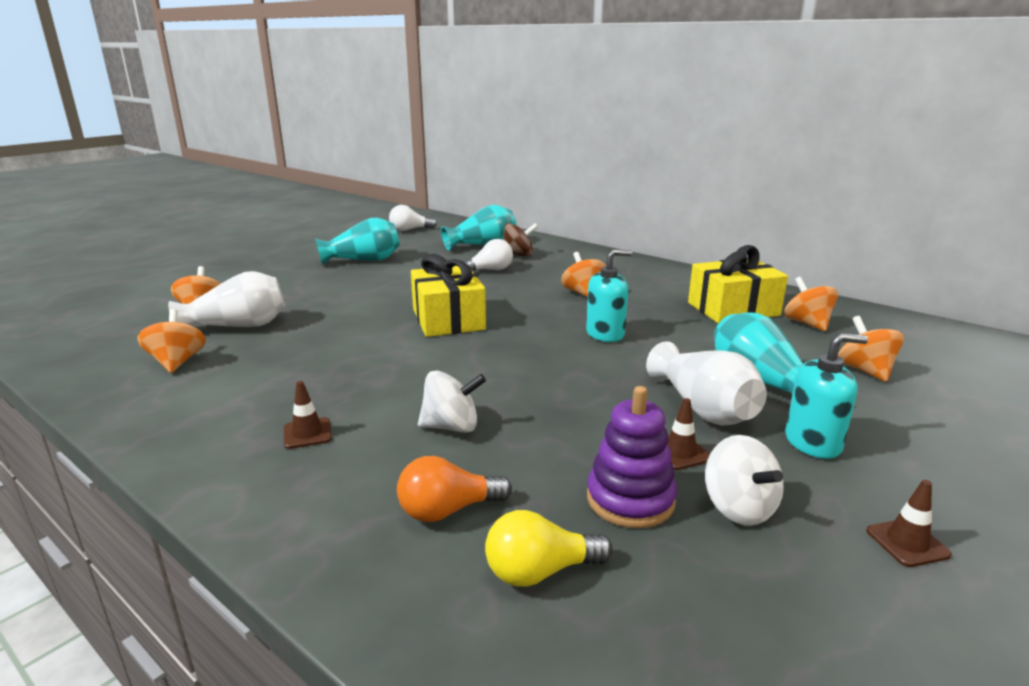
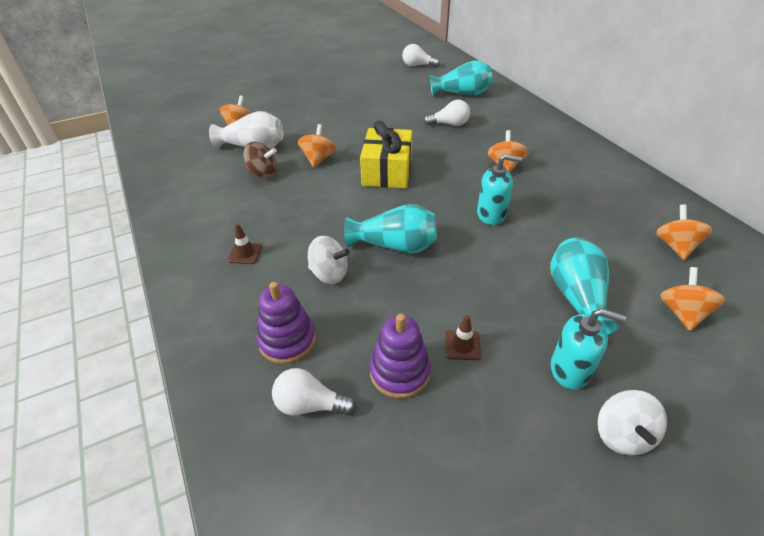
camera: 25 degrees right, 20 degrees up
orange spinning top [137,309,206,373] -> orange spinning top moved to [298,124,336,167]
turquoise vase [315,218,399,265] -> turquoise vase moved to [344,204,437,254]
orange light bulb [397,456,512,522] -> purple stacking toy [257,282,316,364]
yellow light bulb [485,510,613,587] -> white light bulb [272,368,356,416]
brown spinning top [503,223,538,256] -> brown spinning top moved to [243,142,277,179]
white vase [646,341,767,425] -> none
yellow gift [688,245,788,323] -> none
white spinning top [705,435,784,526] -> white spinning top moved to [598,390,667,455]
brown traffic cone [866,480,952,567] -> none

